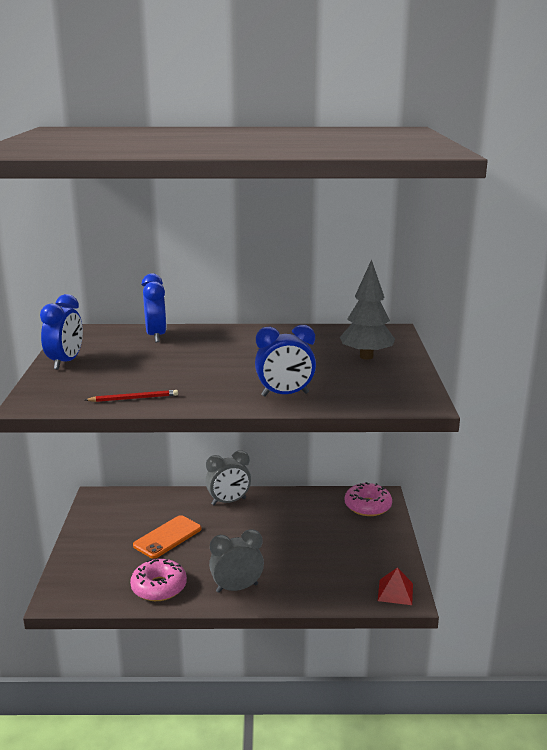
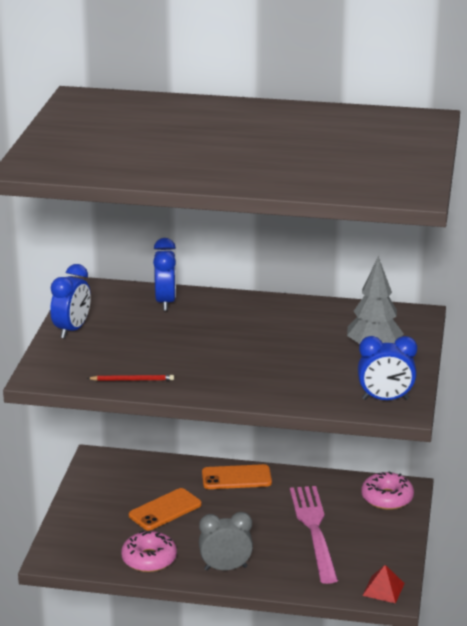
camera: 10 degrees right, 5 degrees up
grey clock [205,450,251,505] -> orange phone [202,464,272,489]
blue clock [255,325,316,397] -> blue clock moved to [358,336,417,400]
none -> pink fork [290,486,338,584]

